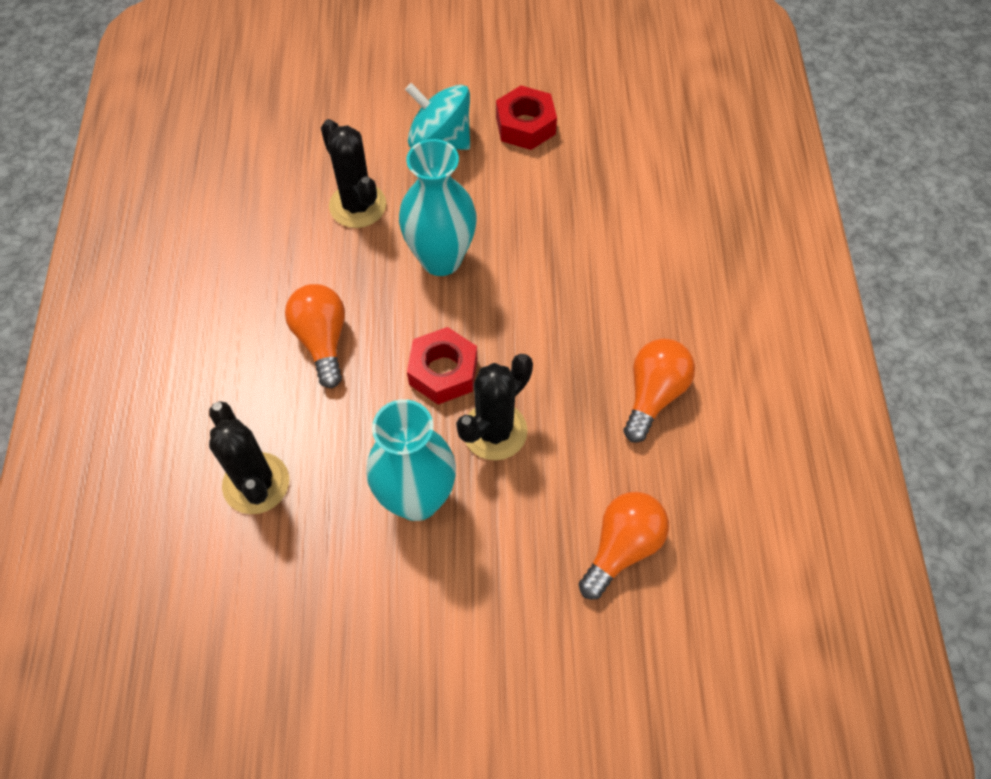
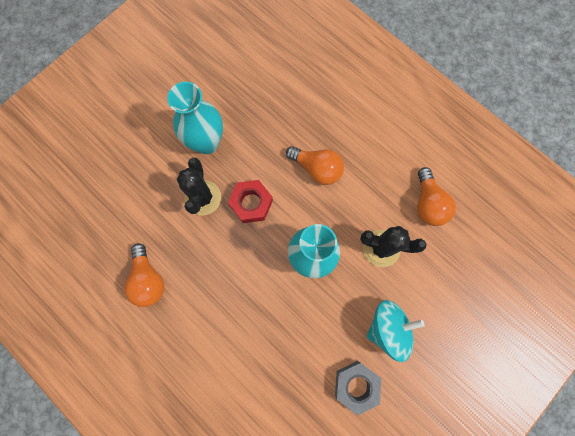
camera: 135 degrees right, 15 degrees up
black cactus [209,401,289,514] -> none
red nut [496,86,557,150] -> grey nut [335,361,381,415]
orange light bulb [579,492,669,599] -> orange light bulb moved to [417,167,456,226]

